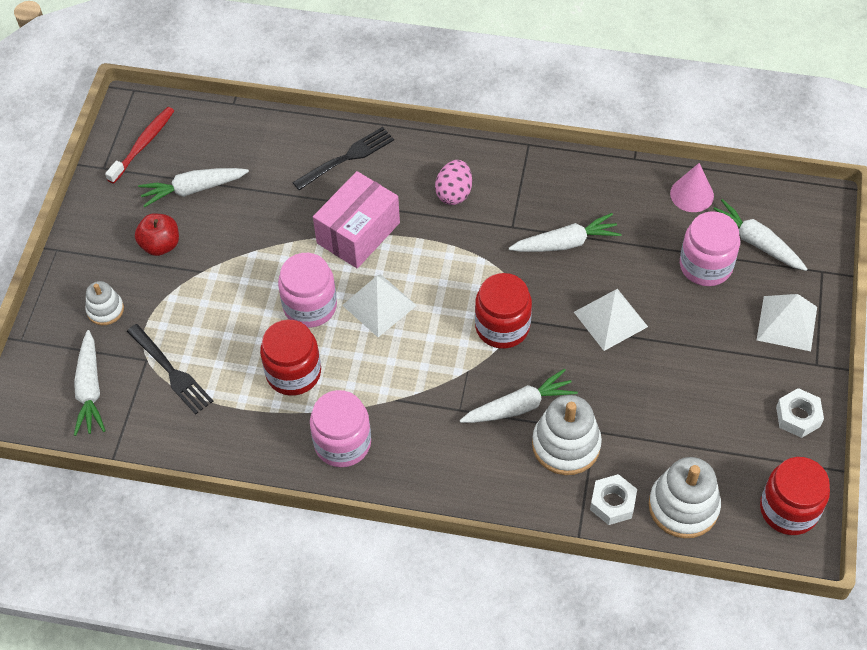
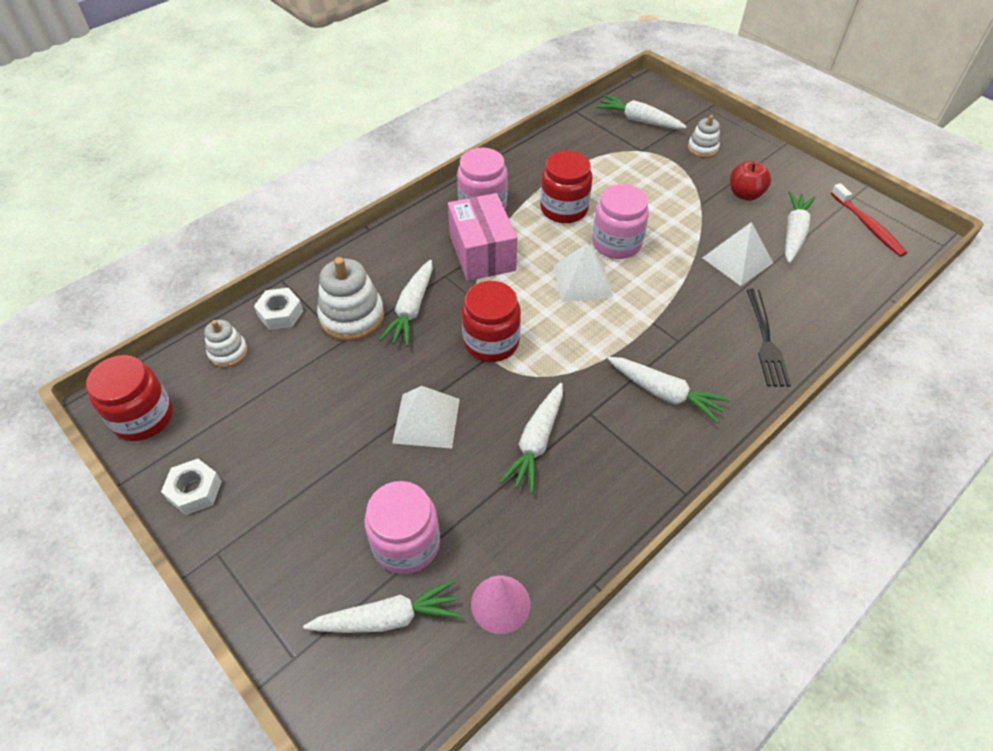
camera: 125 degrees right, 5 degrees down
black fork [127,324,214,415] -> none
pink box [313,171,400,268] -> pink box moved to [448,193,517,281]
pink egg [435,160,472,205] -> white carrot [608,357,730,424]
white stacking toy [649,457,721,538] -> white stacking toy [204,320,248,368], size x0.58
white pyramid [757,294,817,351] -> white pyramid moved to [702,222,773,286]

